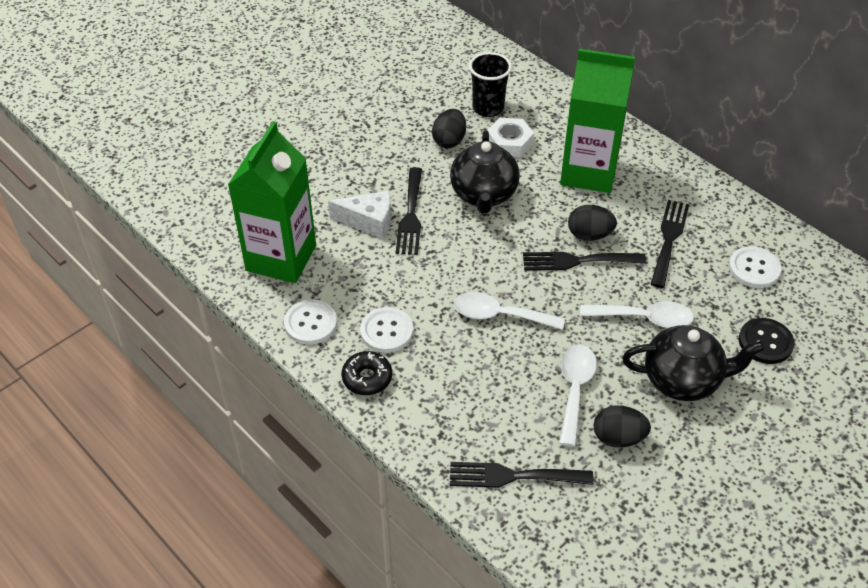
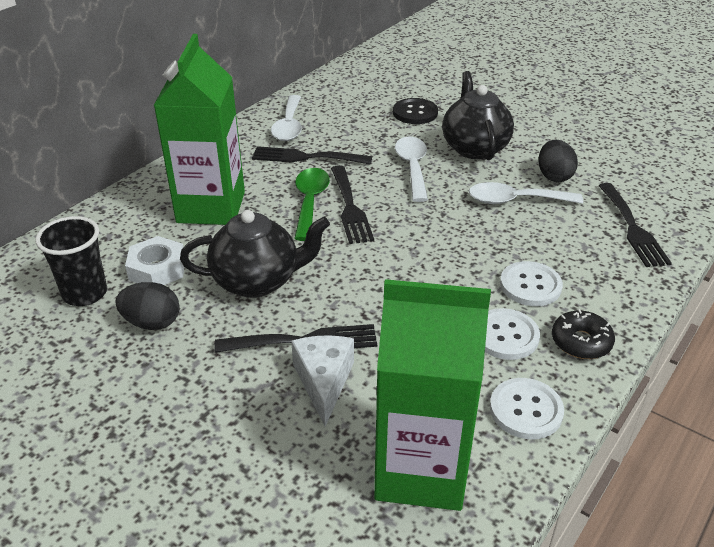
camera: 100 degrees left, 10 degrees down
white spoon [454,292,565,330] -> white spoon moved to [271,95,302,141]
black egg [568,205,617,241] -> green spoon [294,168,330,241]
white button [729,246,781,288] -> white button moved to [500,261,563,306]

